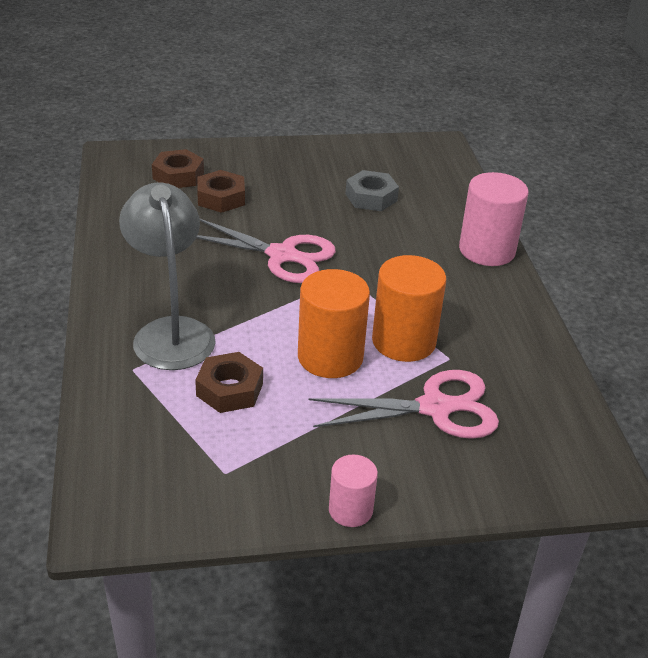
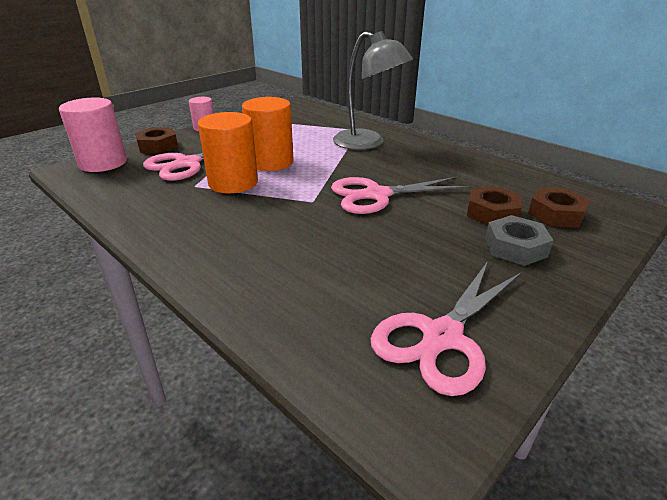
camera: 145 degrees right, 5 degrees down
brown nut [195,352,263,413] -> brown nut moved to [135,127,178,154]
grey nut [346,170,399,211] -> grey nut moved to [485,215,554,266]
pink cylinder [459,172,529,266] -> pink cylinder moved to [59,97,127,172]
none -> pink scissors [370,261,522,396]

